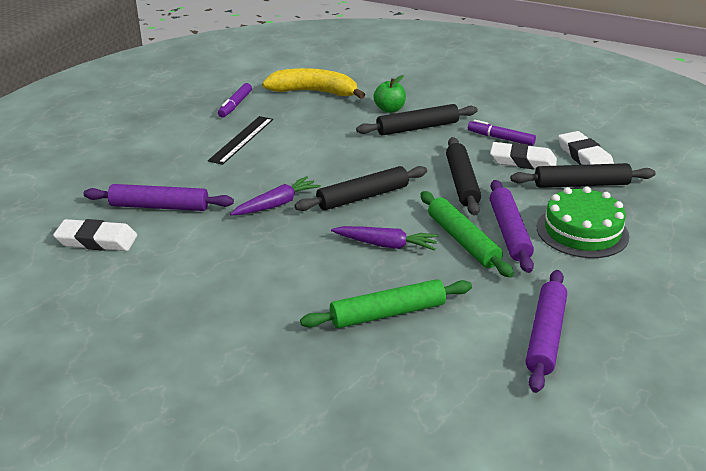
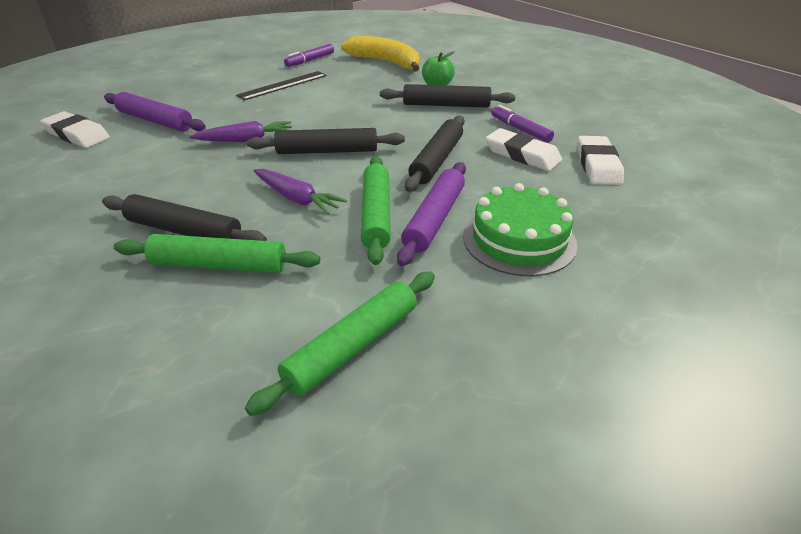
camera: 25 degrees right, 5 degrees up
black rolling pin [510,163,656,188] -> black rolling pin moved to [102,194,267,241]
purple rolling pin [526,270,567,393] -> green rolling pin [245,271,435,416]

